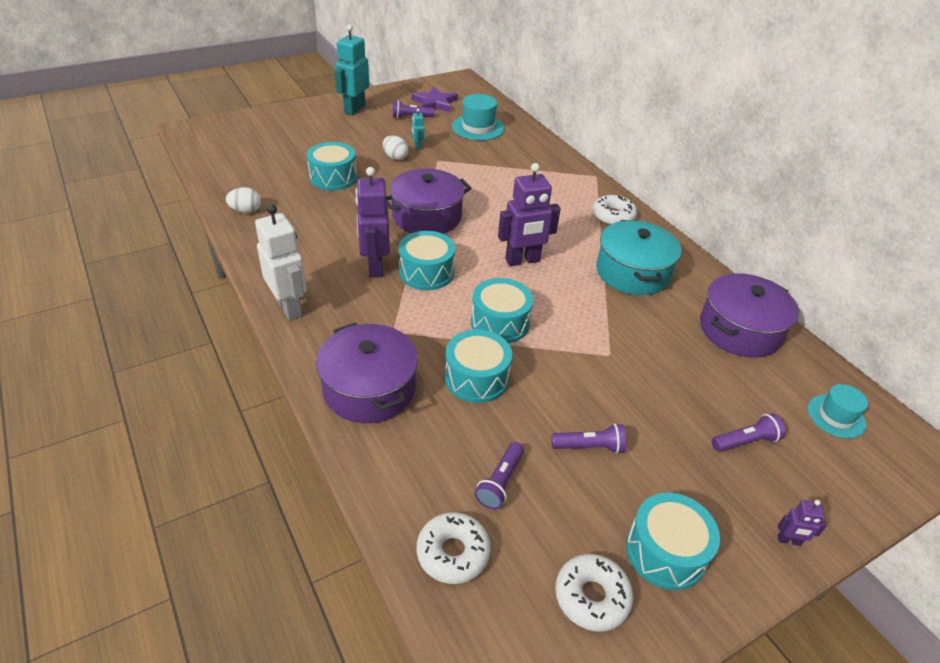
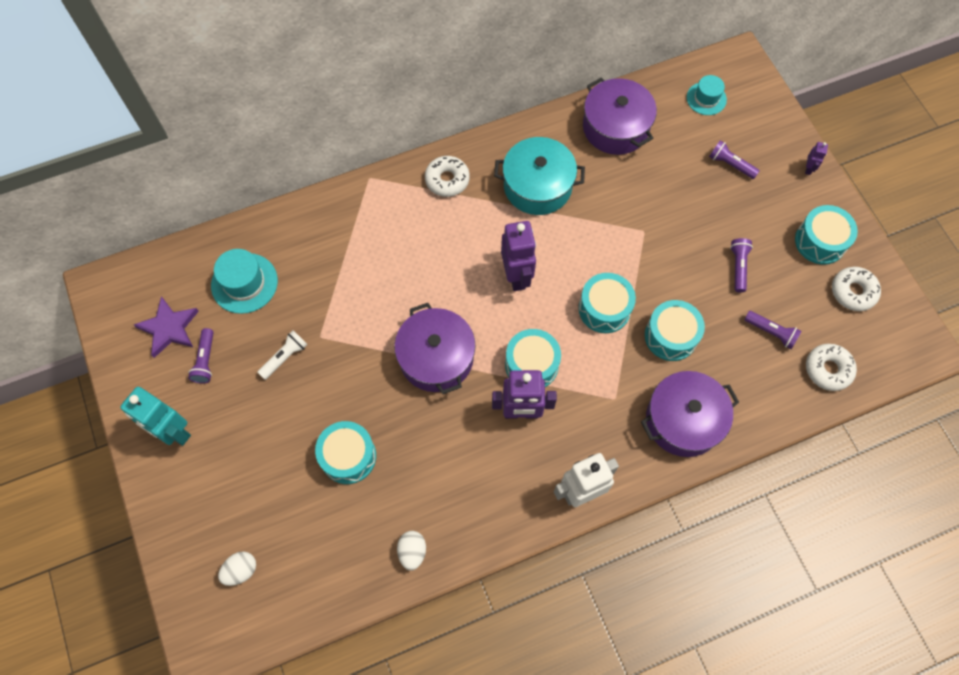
camera: 80 degrees left, 25 degrees up
white egg [383,135,408,160] -> white egg moved to [218,551,256,586]
turquoise robot [412,109,424,150] -> white flashlight [257,330,308,380]
purple flashlight [712,413,786,452] -> purple flashlight turned 45 degrees counterclockwise [709,140,760,179]

